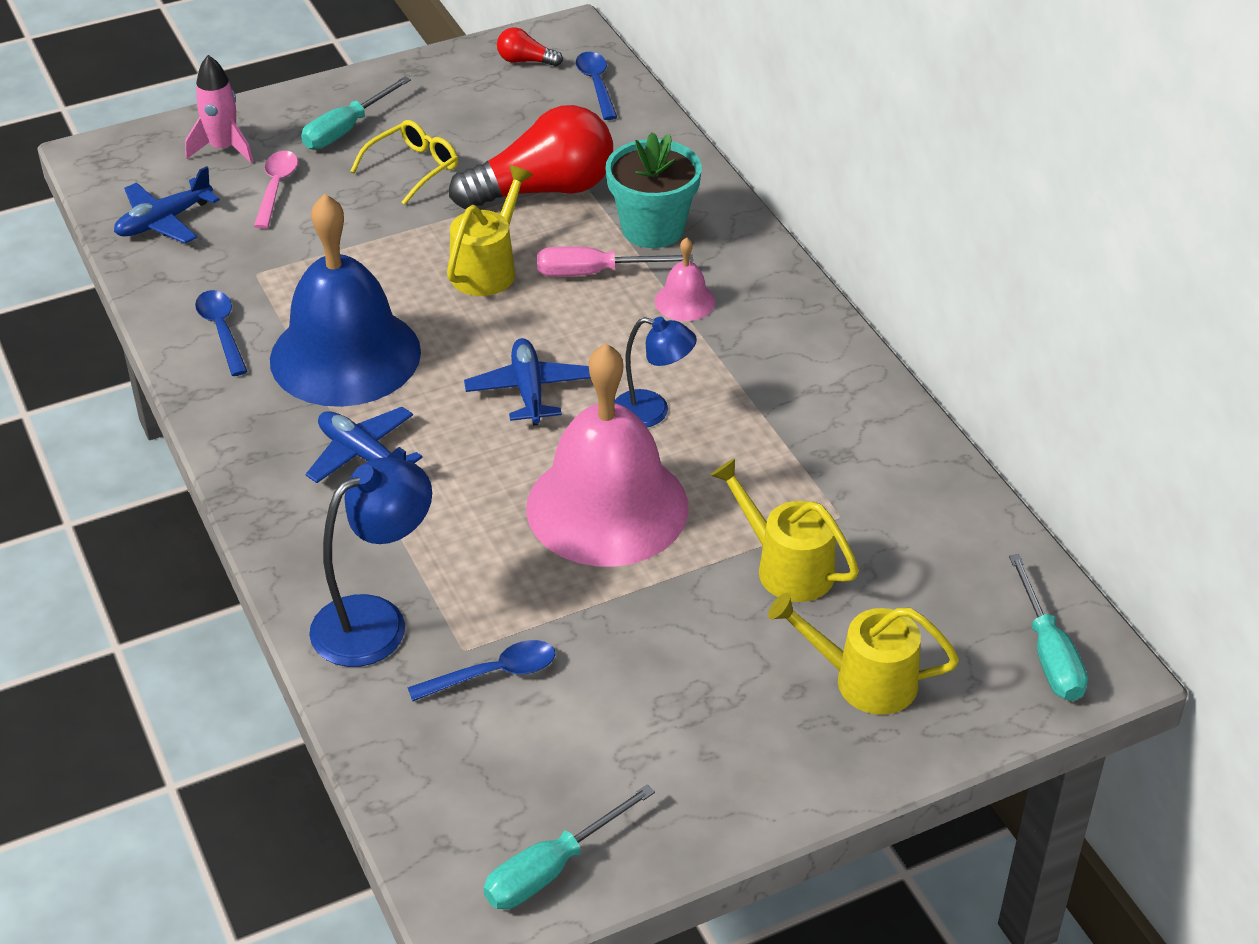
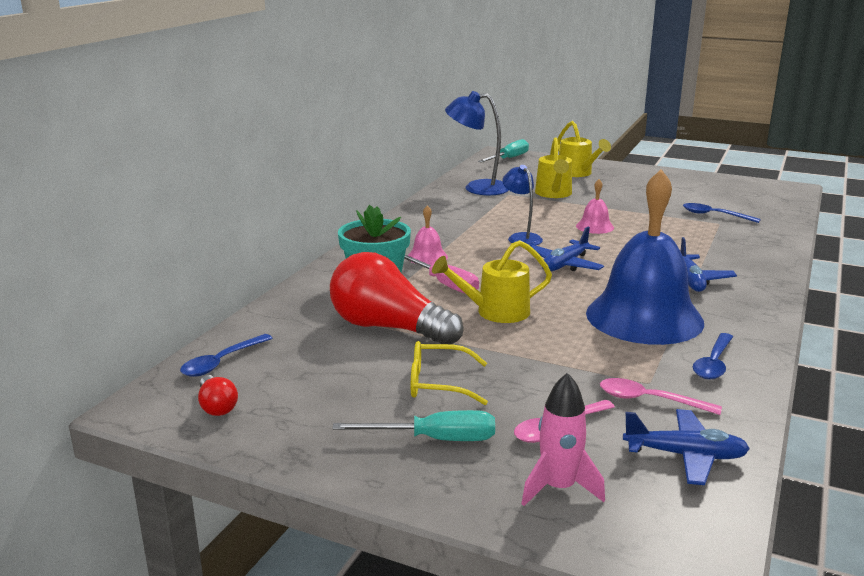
camera: 130 degrees left, 20 degrees down
blue lamp [309,457,432,667] -> blue lamp moved to [445,91,509,196]
turquoise screwdriver [483,784,655,910] -> none
pink bell [526,343,688,567] -> pink bell [576,179,614,234], size x0.42
none -> pink spoon [600,378,722,415]

